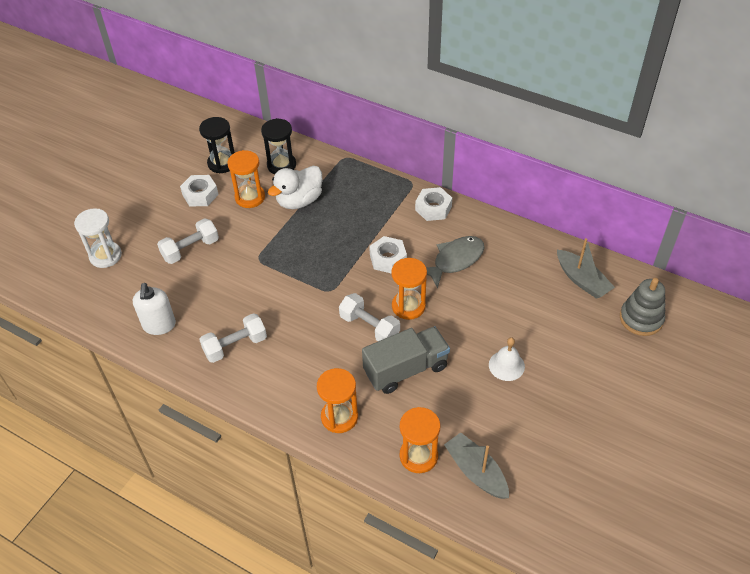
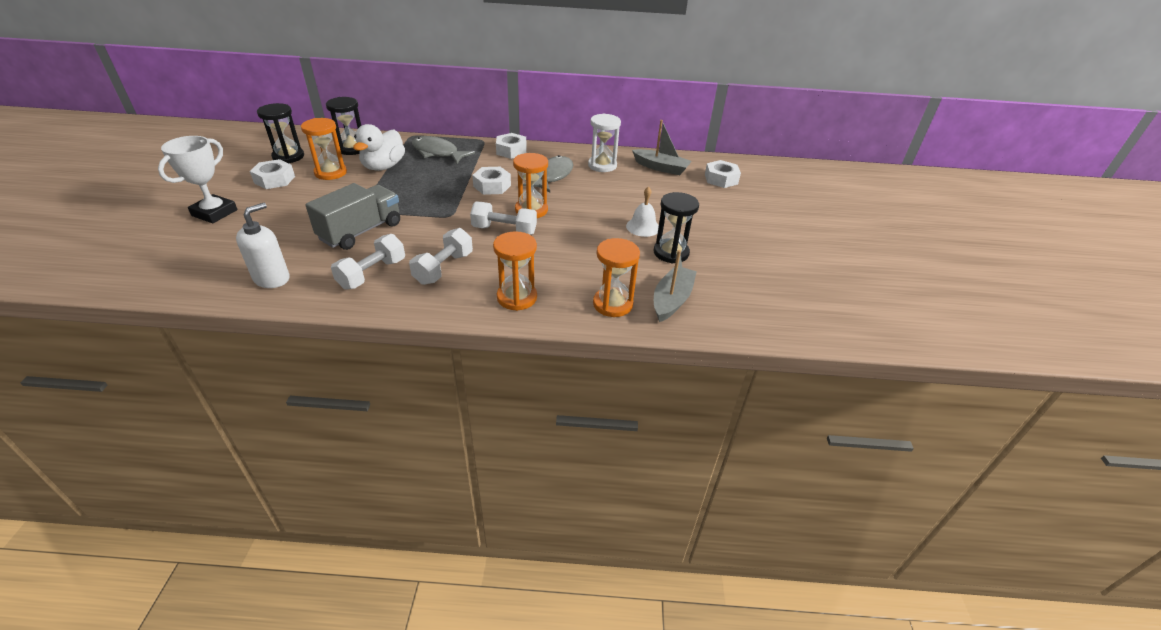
camera: 30 degrees left, 10 degrees down
white hourglass [74,208,122,268] -> white hourglass moved to [588,113,621,172]
white soap dispenser [133,283,176,335] -> white soap dispenser turned 120 degrees counterclockwise [236,203,289,288]
white dumbbell [157,218,219,264] -> white dumbbell moved to [409,228,473,285]
grey truck [362,326,450,394] -> grey truck moved to [305,183,400,250]
grey boat [444,432,509,499] -> grey boat turned 90 degrees clockwise [654,250,697,322]
grey stacking toy [620,278,665,336] -> white nut [705,160,741,188]
none -> white trophy [158,136,238,223]
none -> grey fish [412,136,475,164]
none -> black hourglass [653,192,699,263]

